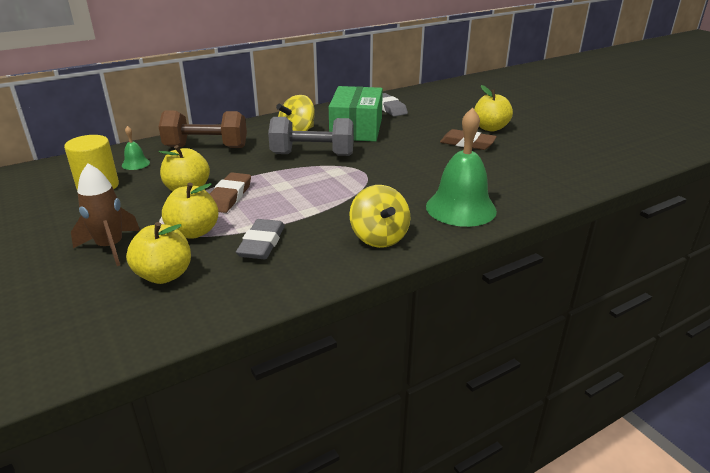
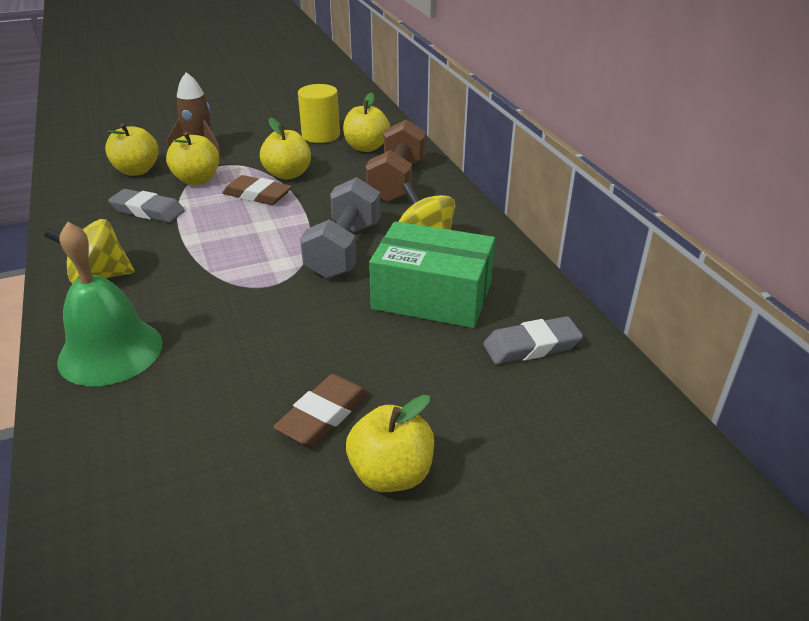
camera: 100 degrees right, 5 degrees up
green bell [122,126,150,170] -> yellow apple [343,92,390,152]

